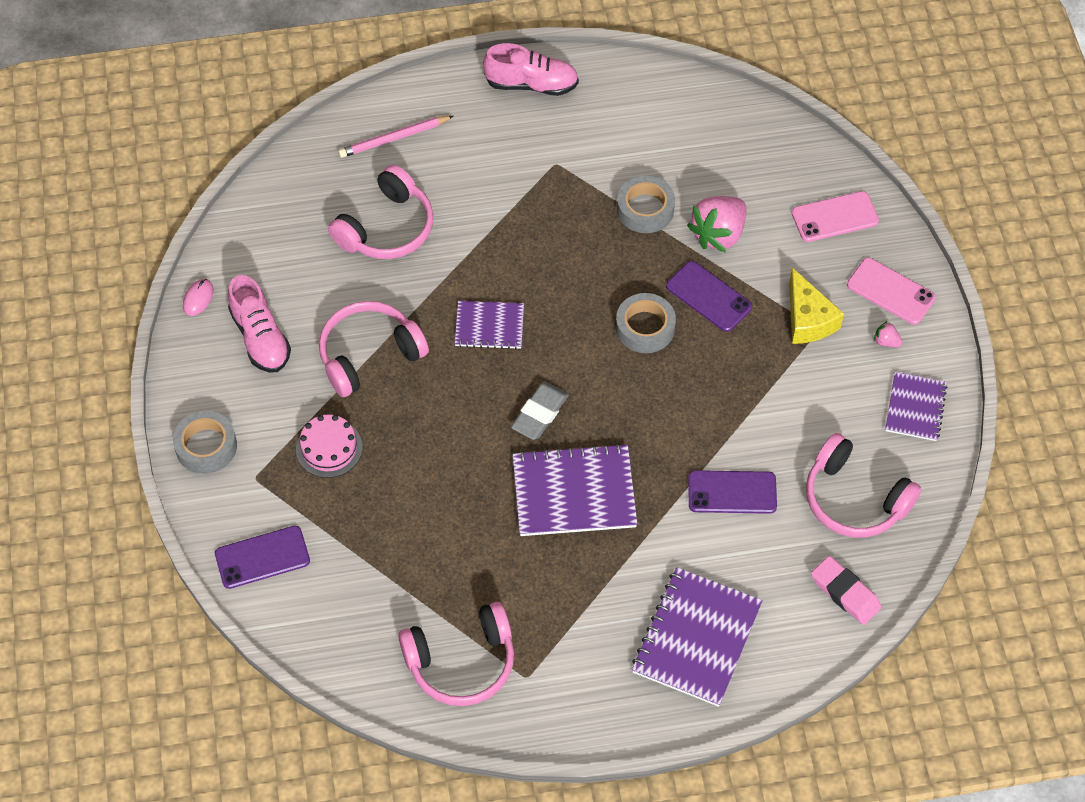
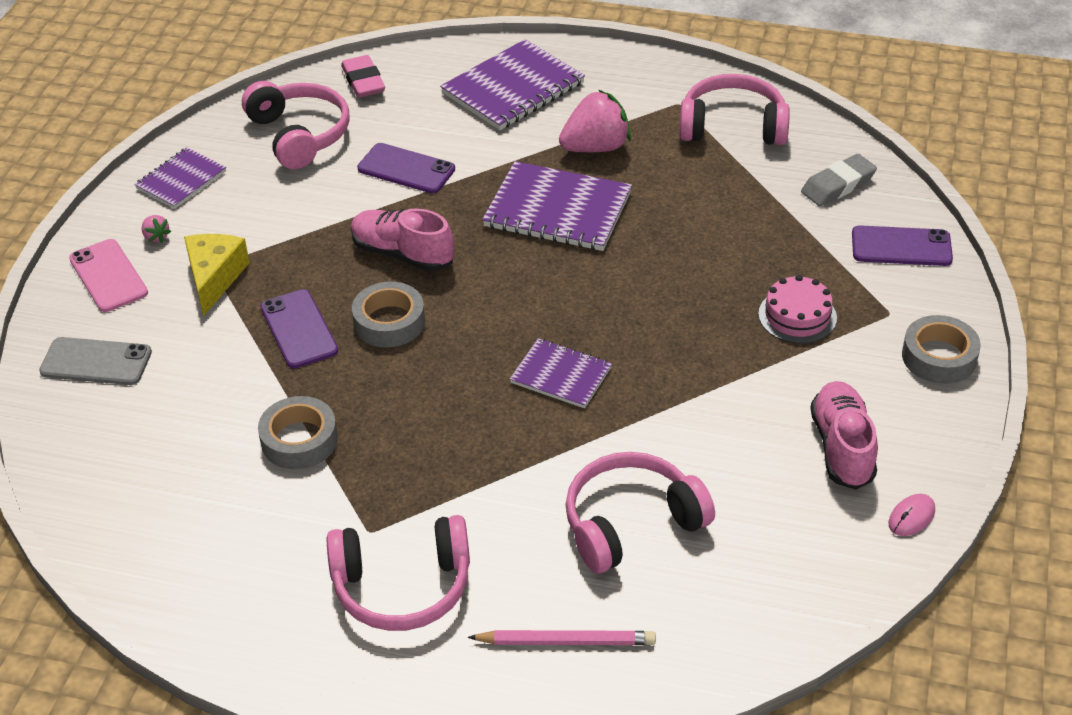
camera: 155 degrees left, 15 degrees down
pink headphones [319,301,429,397] -> pink headphones moved to [327,515,470,631]
pink shoe [483,43,579,96] -> pink shoe moved to [351,208,454,272]
grey eraser [511,382,569,440] -> grey eraser moved to [801,154,877,206]
pink strawberry [687,196,747,253] -> pink strawberry moved to [559,89,631,152]
pink phone [792,191,879,242] -> grey phone [39,337,152,385]

